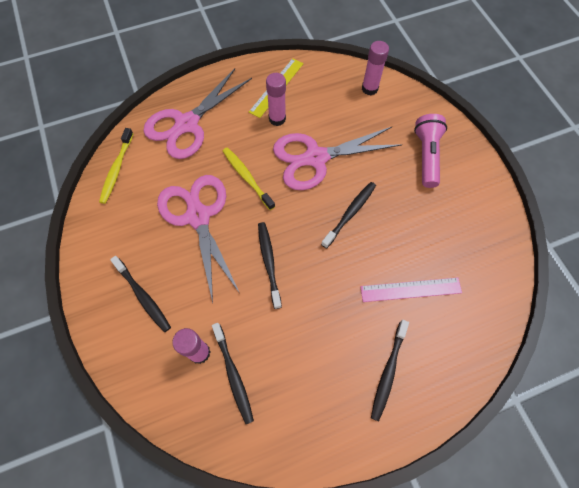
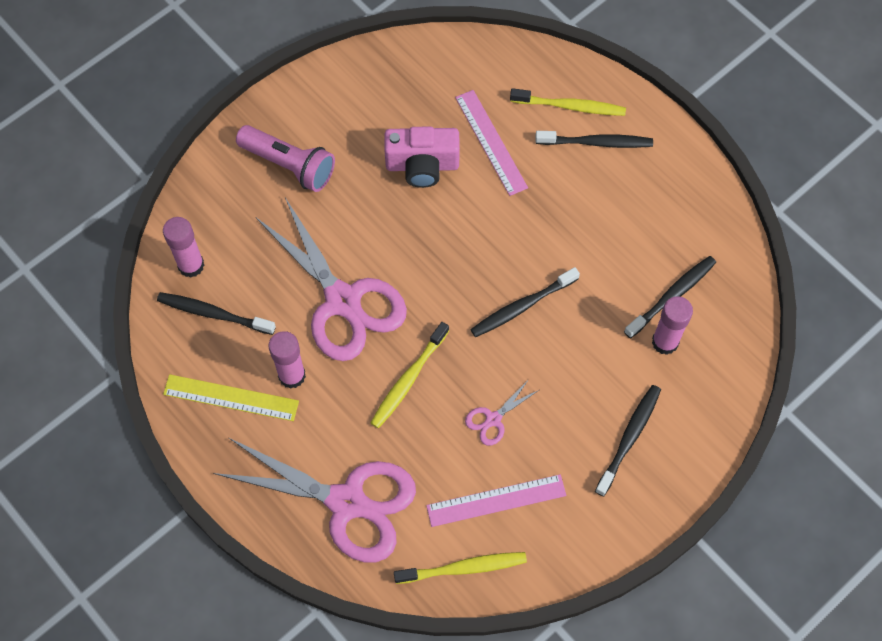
camera: 110 degrees left, 0 degrees up
pink scissors [157,175,239,303] -> pink scissors [465,379,539,446], size x0.42
black toothbrush [321,182,376,249] -> black toothbrush moved to [157,292,276,335]
pink flashlight [414,114,447,188] -> pink flashlight turned 135 degrees counterclockwise [236,125,335,192]
none -> pink camera [384,127,460,188]
none -> pink ruler [426,474,566,527]
none -> yellow toothbrush [510,88,626,116]

